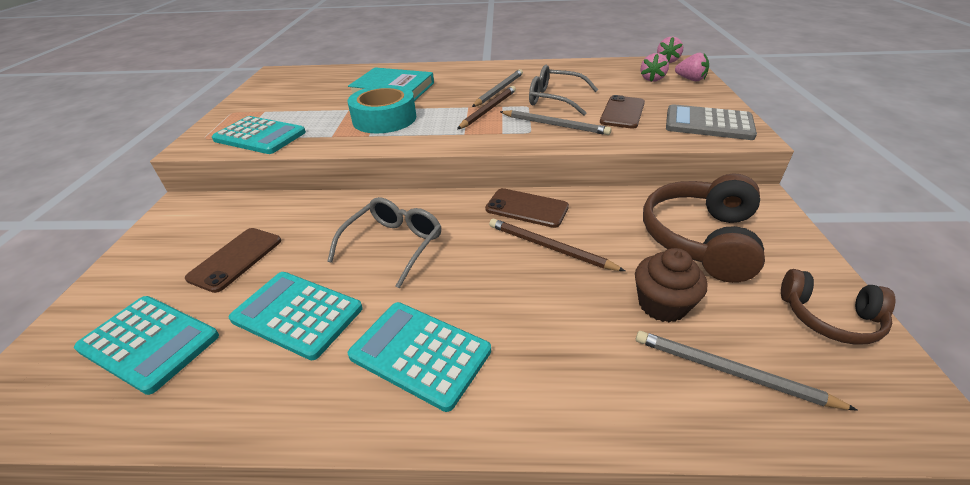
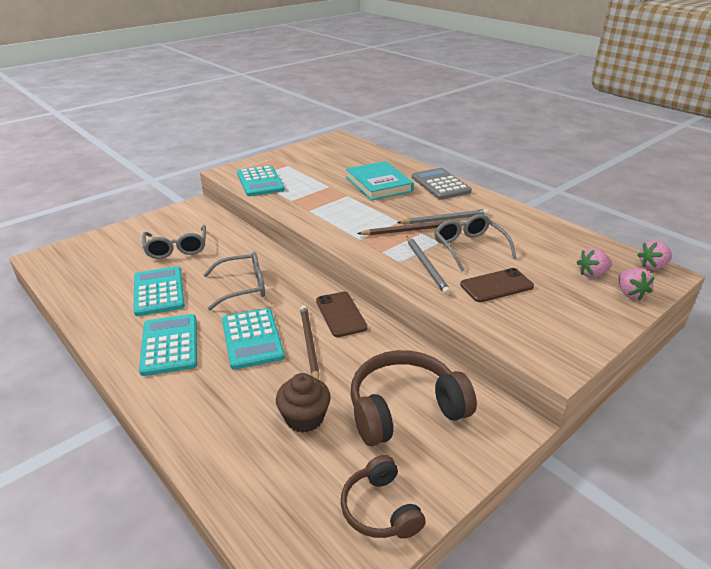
camera: 45 degrees right, 5 degrees down
turquoise calculator [74,296,219,395] -> turquoise calculator moved to [222,308,285,370]
brown phone [185,228,281,293] -> grey glasses [142,225,206,259]
turquoise tape [347,85,416,133] -> none
grey pencil [636,331,858,411] -> none
grey calculator [666,104,757,140] -> grey calculator moved to [412,168,472,200]

